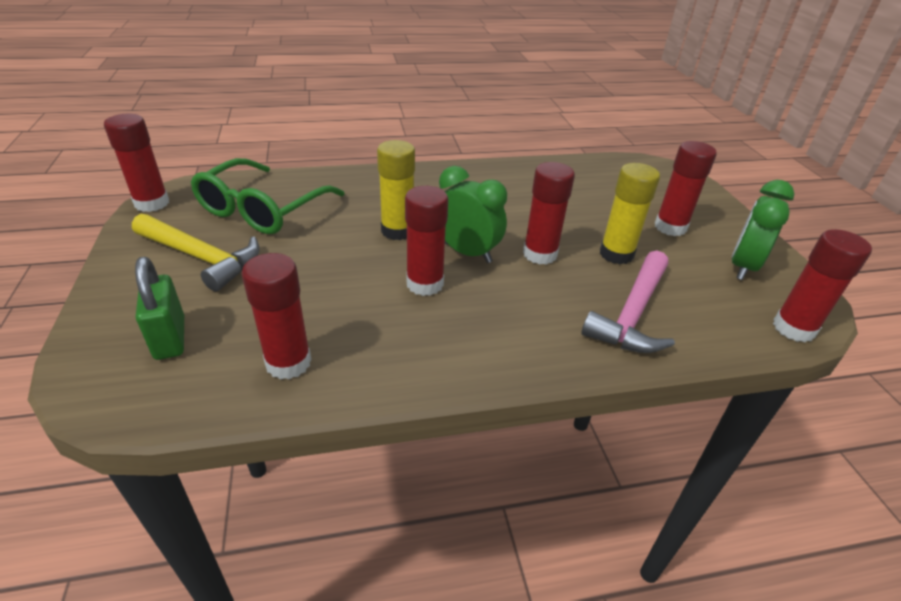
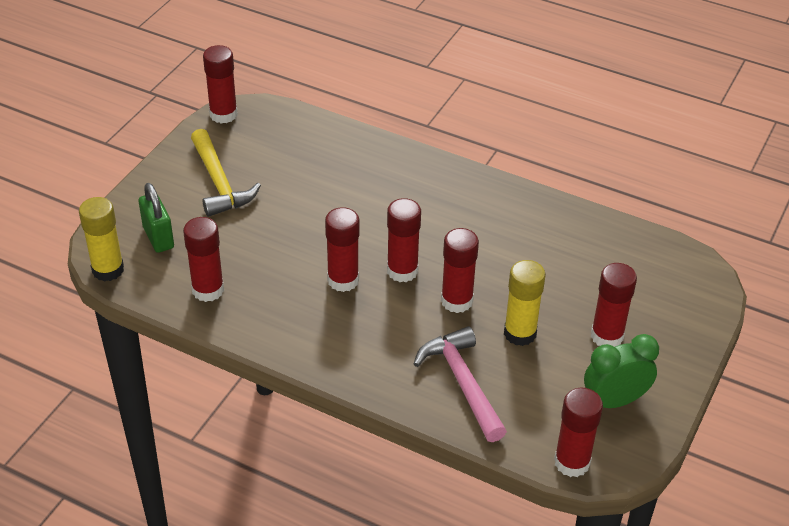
camera: 40 degrees right, 5 degrees up
green padlock [135,257,184,360] -> green padlock turned 45 degrees counterclockwise [139,183,174,253]
green glasses [191,158,345,234] -> none
yellow glue stick [377,140,415,240] -> yellow glue stick moved to [79,197,124,282]
green clock [439,166,507,263] -> red glue stick [387,198,421,282]
pink hammer [581,250,675,353] -> pink hammer turned 90 degrees clockwise [414,326,507,442]

